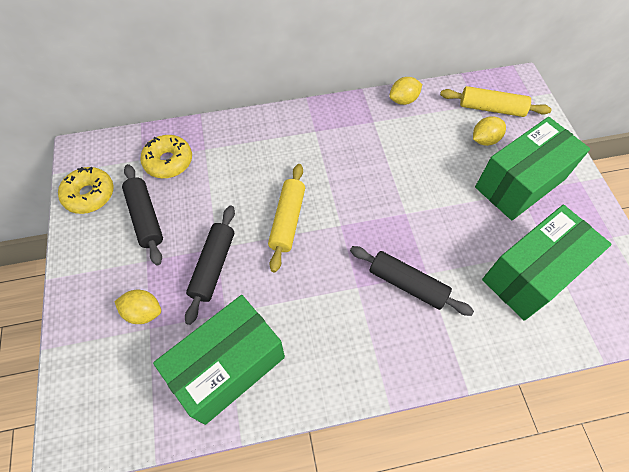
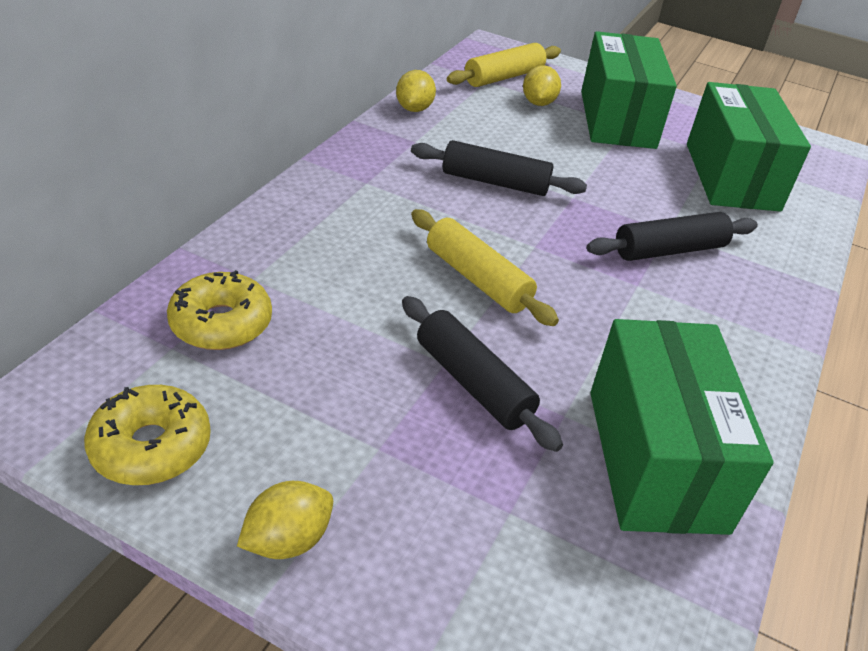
camera: 55 degrees left, 20 degrees down
yellow lemon [114,290,161,324] -> yellow lemon moved to [237,481,333,559]
black rolling pin [122,164,163,265] -> black rolling pin moved to [411,140,587,196]

